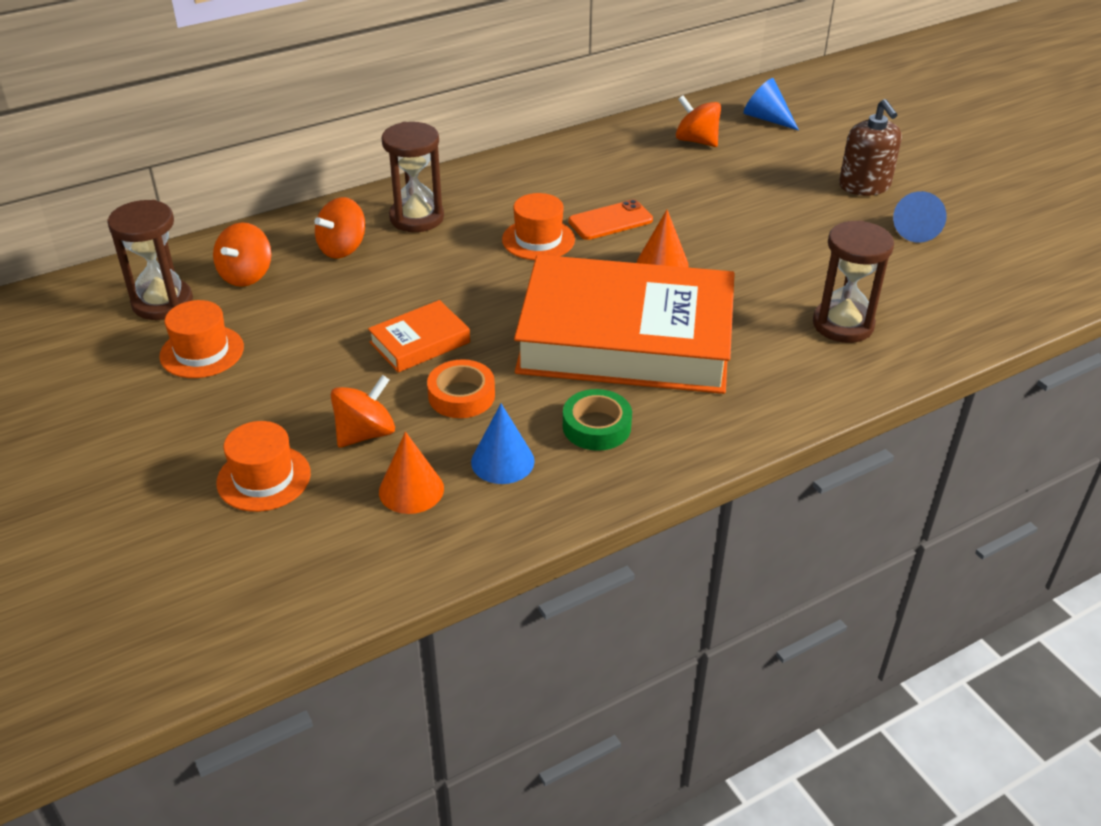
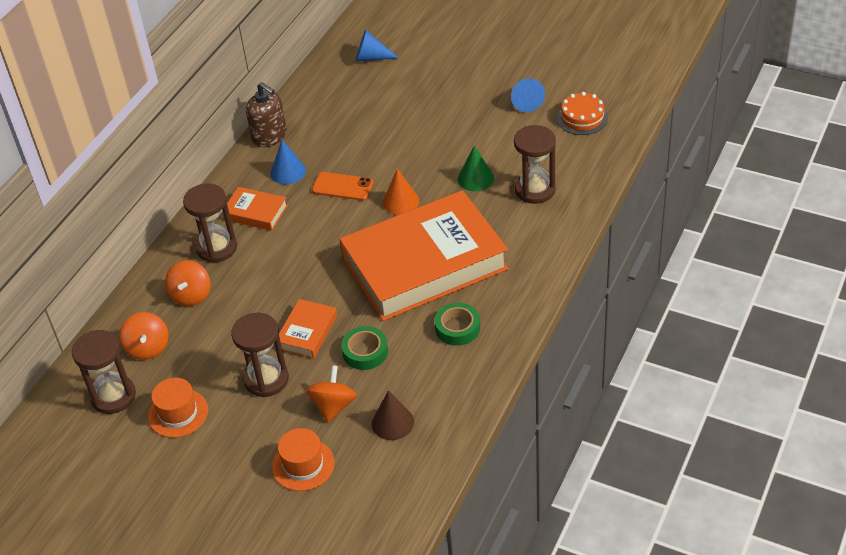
camera: 30 degrees left, 5 degrees up
orange cone [379,432,444,514] -> brown cone [372,390,414,440]
orange tape [427,359,495,418] -> green tape [341,326,388,370]
blue cone [471,404,535,484] -> blue cone moved to [270,140,306,184]
orange hat [502,193,575,260] -> none
orange phone [568,199,653,240] -> orange phone turned 75 degrees clockwise [312,172,374,201]
orange spinning top [676,95,721,147] -> none
brown soap dispenser [839,99,902,196] -> brown soap dispenser moved to [246,82,287,147]
none -> orange book [222,187,288,231]
none -> brown hourglass [231,313,289,397]
none -> green cone [458,146,494,191]
none -> orange cake [557,92,608,135]

